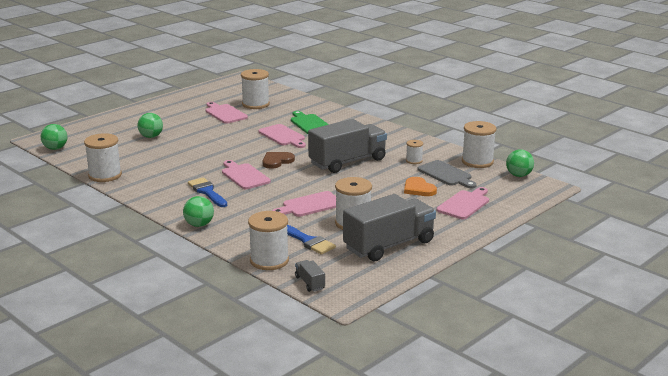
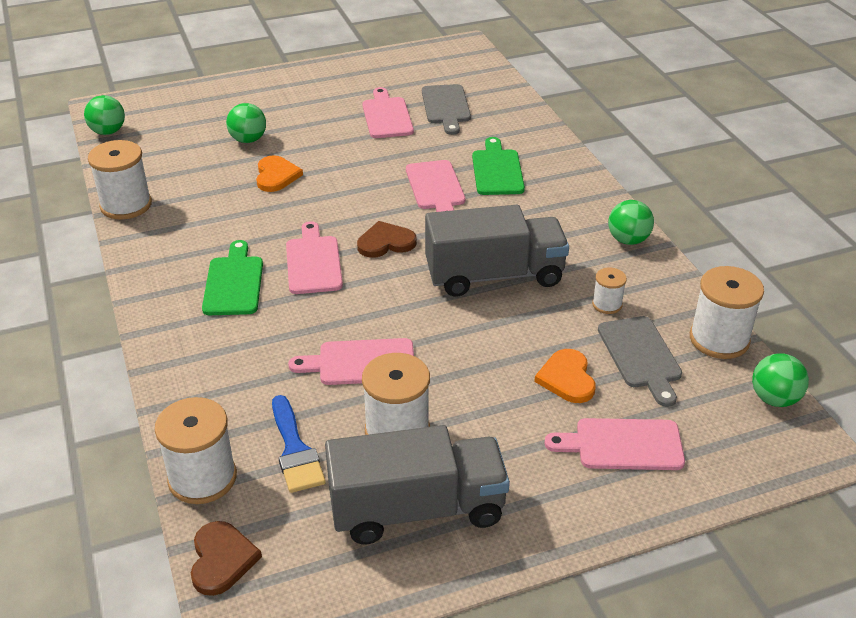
camera: 25 degrees right, 15 degrees up
green ball [183,196,214,227] -> green ball moved to [608,200,654,245]
blue brush [188,177,227,207] -> green cutting board [202,240,263,315]
white spool [241,69,270,109] -> grey cutting board [422,84,471,135]
grey truck [295,260,325,292] -> brown heart [191,521,262,596]
pink cutting board [437,187,489,219] -> pink cutting board turned 150 degrees counterclockwise [544,418,685,470]
none -> orange heart [256,155,303,192]

